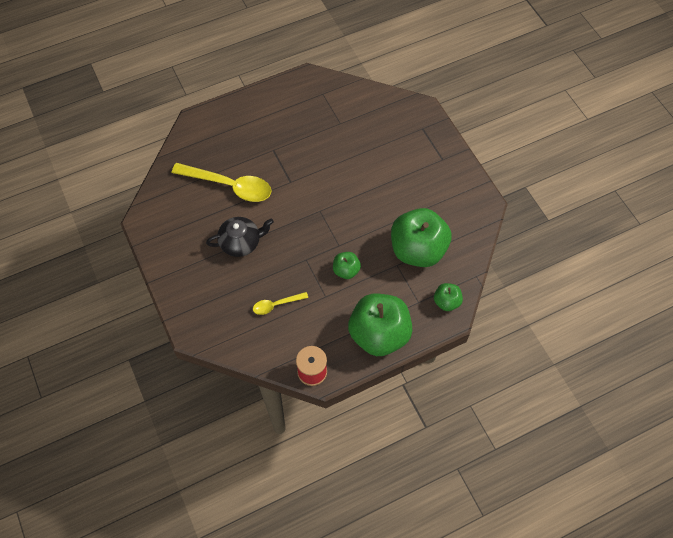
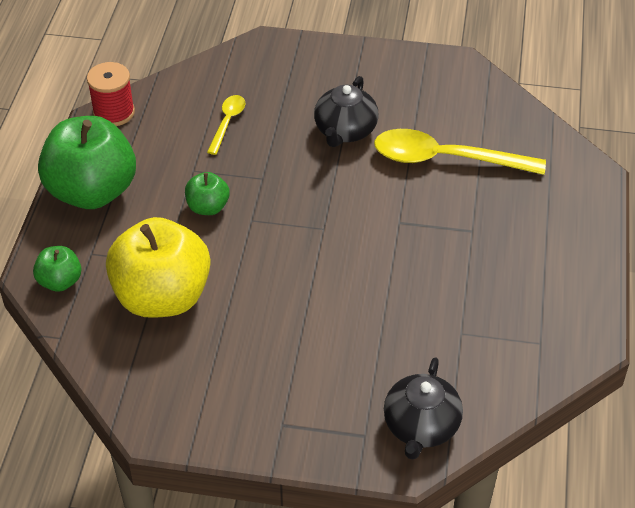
camera: 125 degrees right, 15 degrees down
yellow spoon [172,163,272,202] -> yellow spoon turned 45 degrees clockwise [374,129,546,175]
green apple [391,208,452,267] -> yellow apple [106,217,210,318]
none -> black teapot [384,357,463,459]

